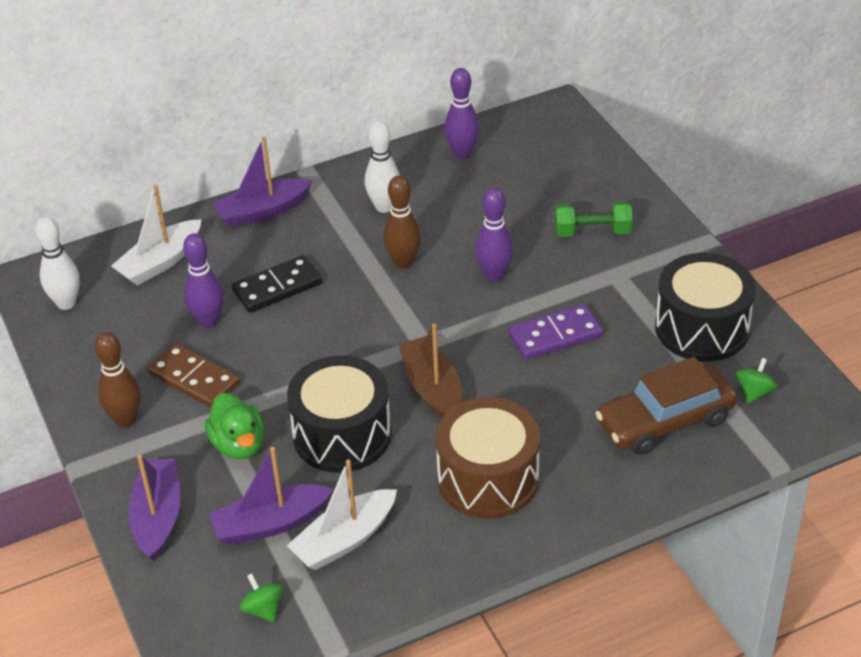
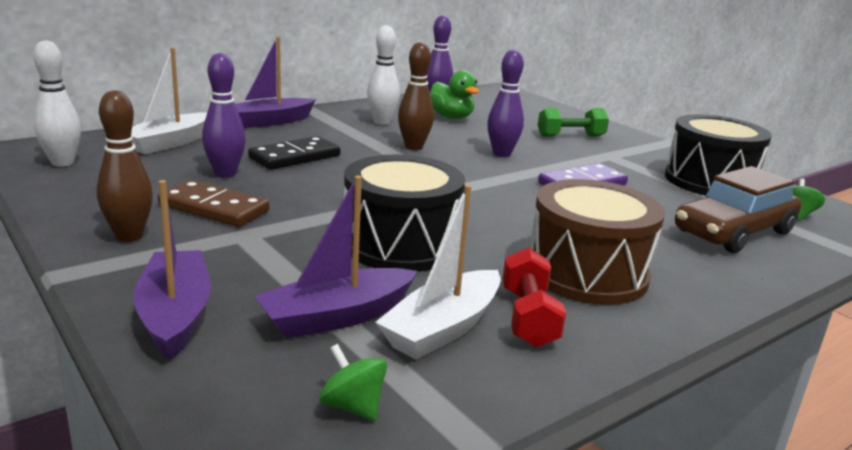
camera: 15 degrees left, 20 degrees down
green duck [205,393,264,459] -> green duck moved to [430,70,479,119]
brown boat [398,324,462,418] -> none
none -> red dumbbell [502,247,566,348]

